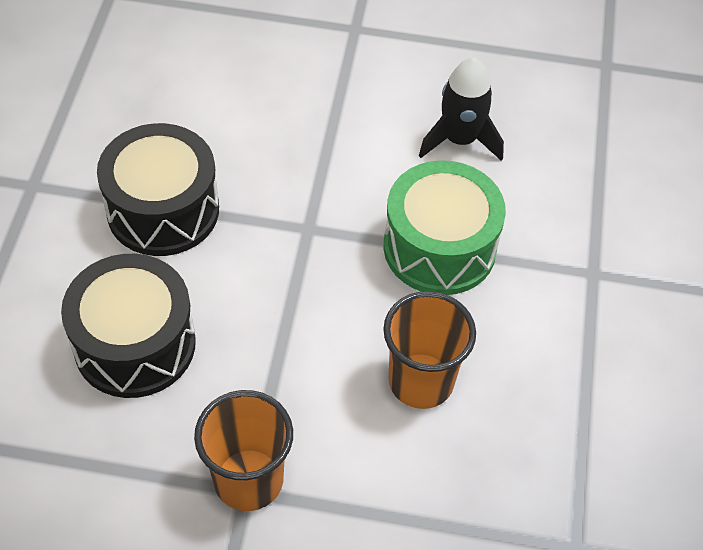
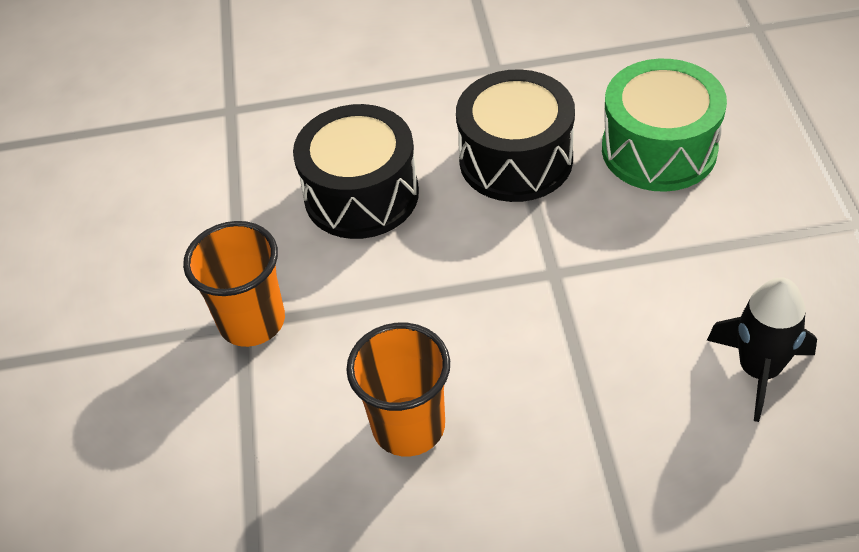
camera: 80 degrees right, 5 degrees down
green drum [384,160,506,295] -> green drum moved to [602,59,727,192]

